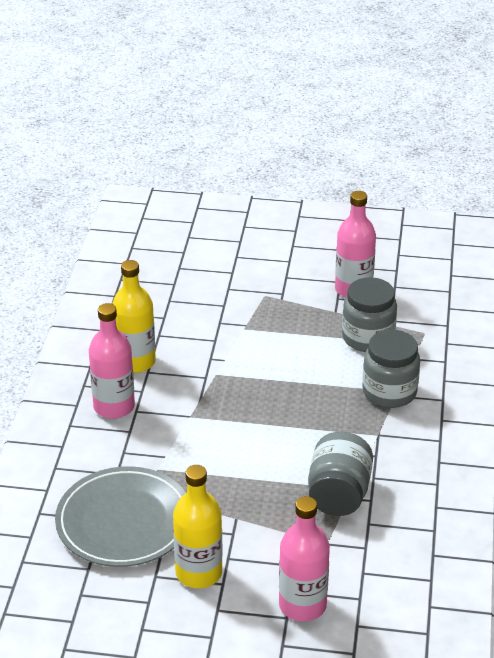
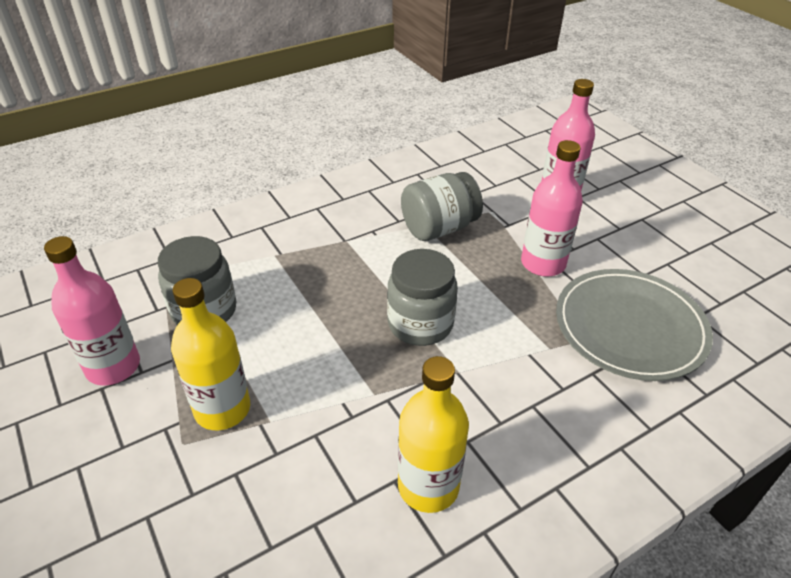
camera: 130 degrees left, 5 degrees up
pink bottle [89,303,135,419] -> pink bottle moved to [521,140,583,277]
yellow bottle [173,465,223,588] -> yellow bottle moved to [171,278,250,430]
grey jar [362,330,420,408] -> grey jar moved to [387,249,458,346]

